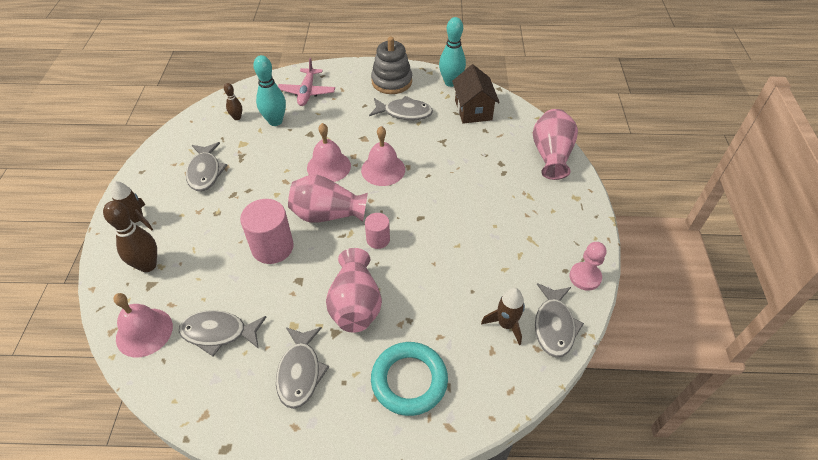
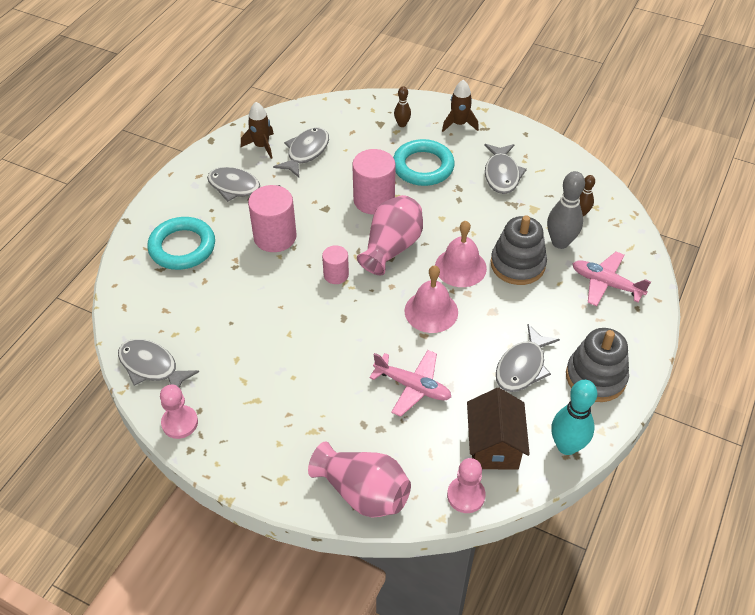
camera: 115 degrees right, 0 degrees up
brown bowling pin [103,201,157,272] -> brown bowling pin [394,86,411,127], size x0.55
pink bell [113,293,173,357] -> none
grey fish [186,142,227,191] -> grey fish turned 105 degrees counterclockwise [484,144,527,194]
turquoise bowling pin [253,55,286,126] -> grey bowling pin [547,171,585,249]
pink vase [326,248,382,333] -> pink cylinder [248,185,297,252]
brown house [452,65,500,124] -> brown house turned 75 degrees clockwise [467,388,530,470]
brown rocket [481,288,525,345] -> brown rocket moved to [241,102,274,159]
none -> pink plane [369,350,451,417]
none -> turquoise ring [393,139,455,186]
none -> pink pawn [447,458,486,513]
none -> grey stacking toy [490,215,547,285]

